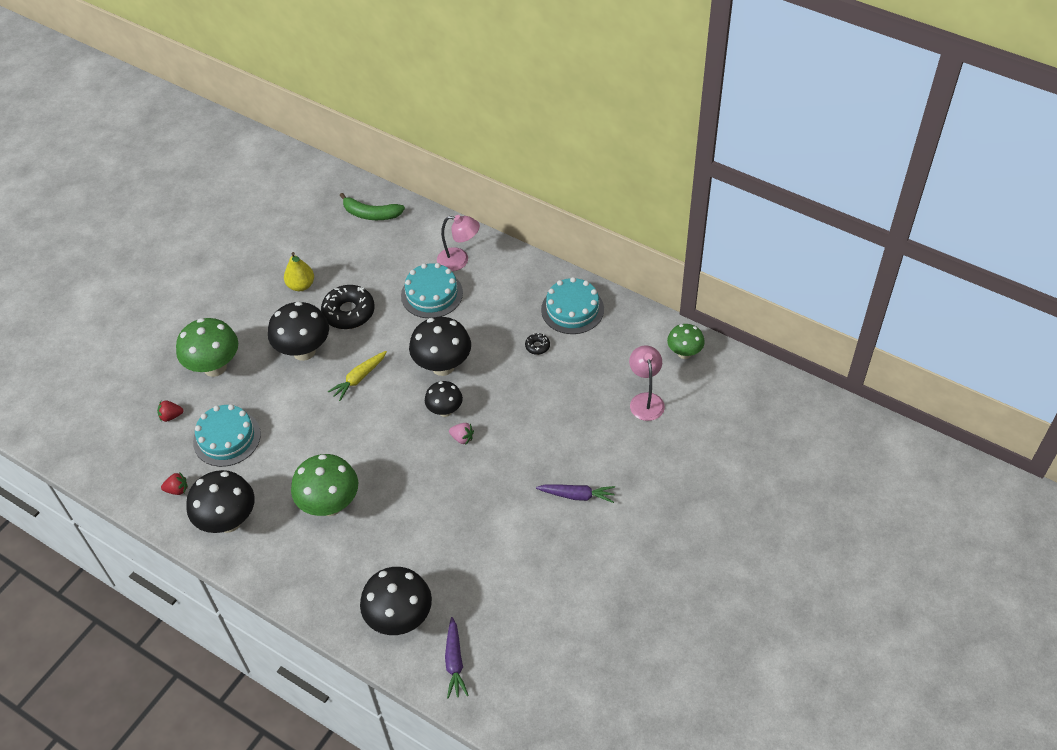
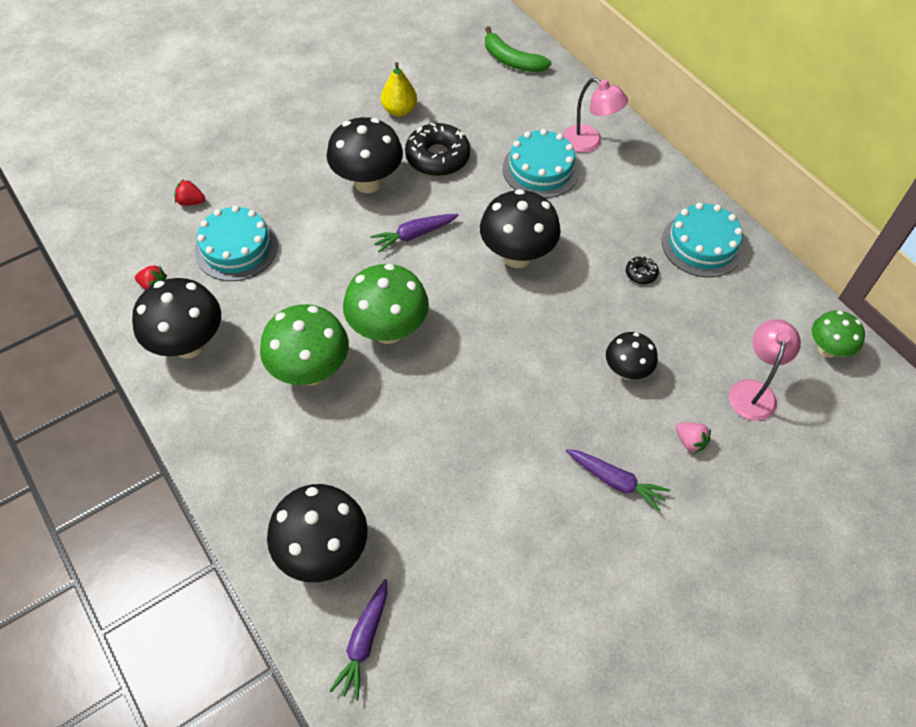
camera: 20 degrees right, 5 degrees up
green mushroom [176,318,238,377] -> green mushroom moved to [343,264,429,344]
yellow carrot [328,351,387,401] -> purple carrot [370,214,459,252]
black mushroom [425,381,463,417] -> black mushroom moved to [606,332,658,380]
pink strawberry [449,423,474,444] -> pink strawberry moved to [676,423,711,454]

